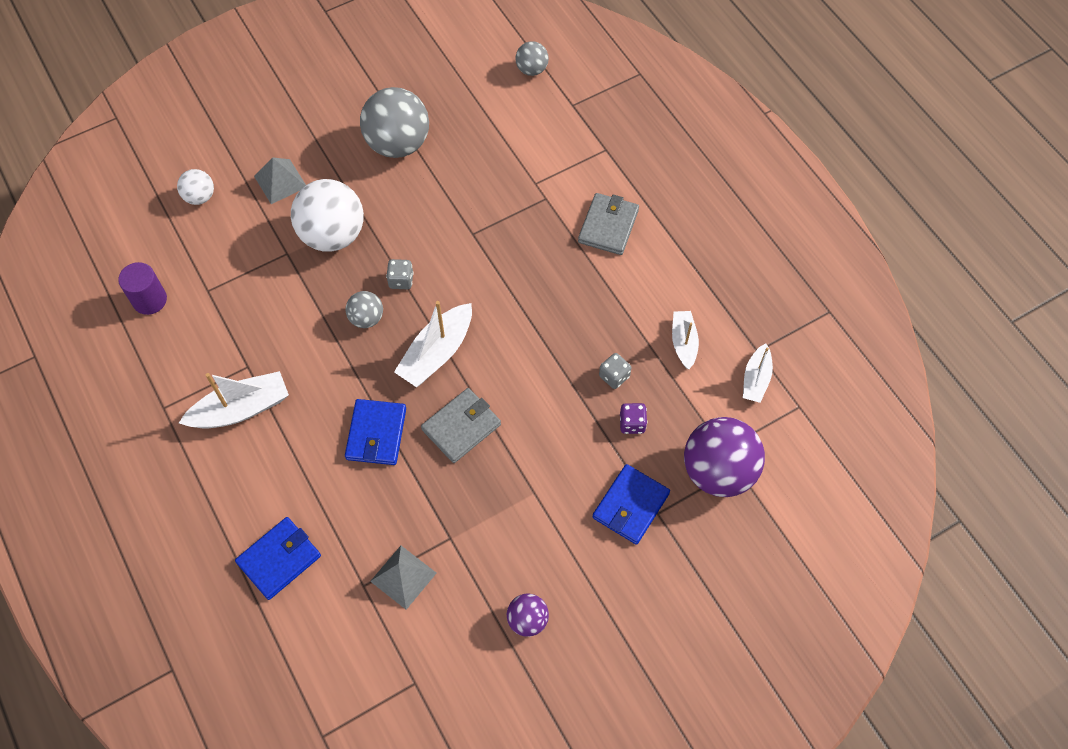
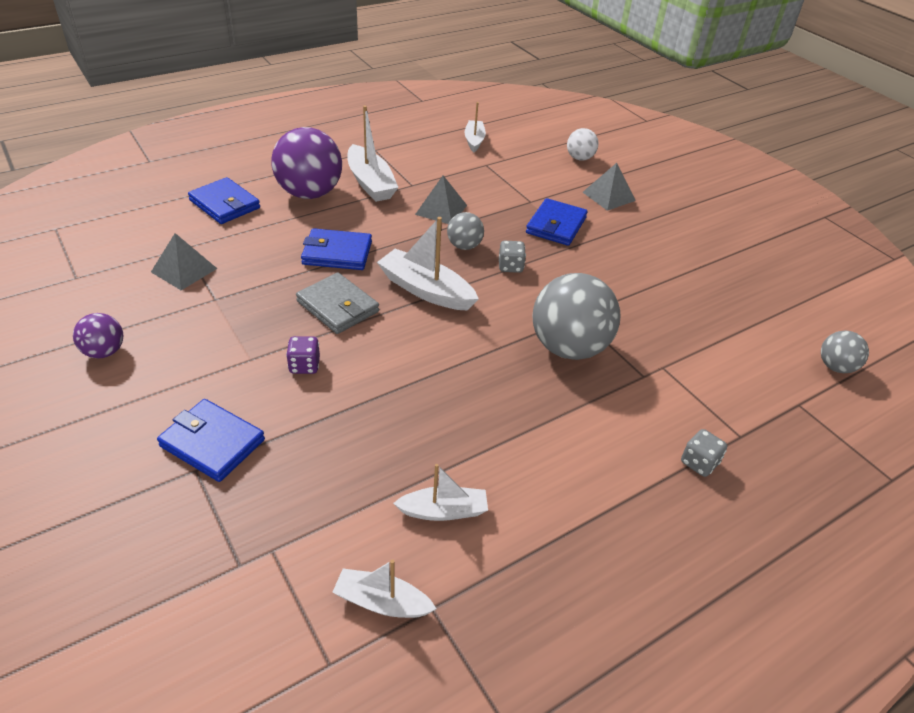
camera: 85 degrees right, 20 degrees down
purple cylinder [118,262,167,315] -> white boat [464,102,486,152]
white ball [291,179,364,252] -> blue wallet [526,198,588,246]
grey ball [360,87,429,158] -> grey ball moved to [532,273,621,360]
grey wallet [578,193,639,255] -> none
grey dice [599,353,631,389] -> grey dice moved to [681,429,727,477]
purple dice [620,403,647,434] -> purple dice moved to [286,336,320,374]
purple ball [684,417,765,497] -> purple ball moved to [271,127,342,199]
none -> grey pyramid [415,175,467,224]

